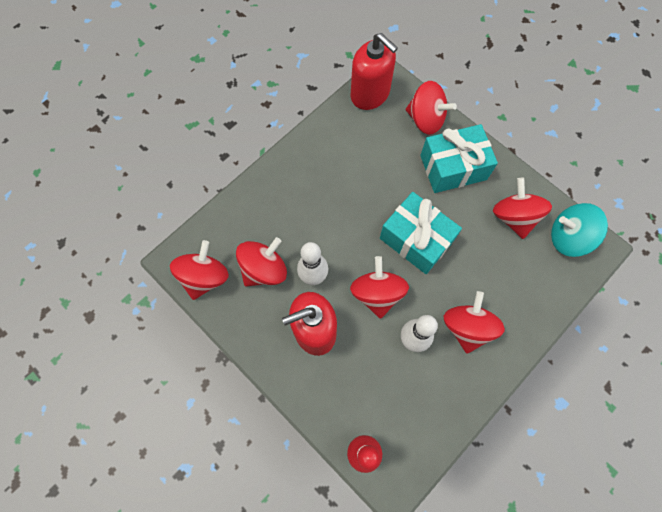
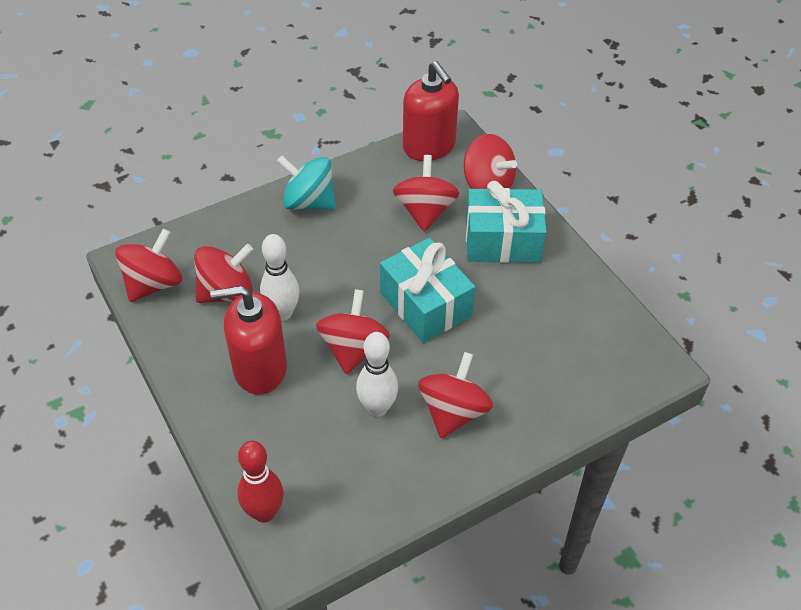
camera: 15 degrees right, 20 degrees down
red spinning top [493,178,552,239] -> red spinning top moved to [393,155,460,232]
turquoise spinning top [551,203,608,257] -> turquoise spinning top moved to [277,156,336,210]

